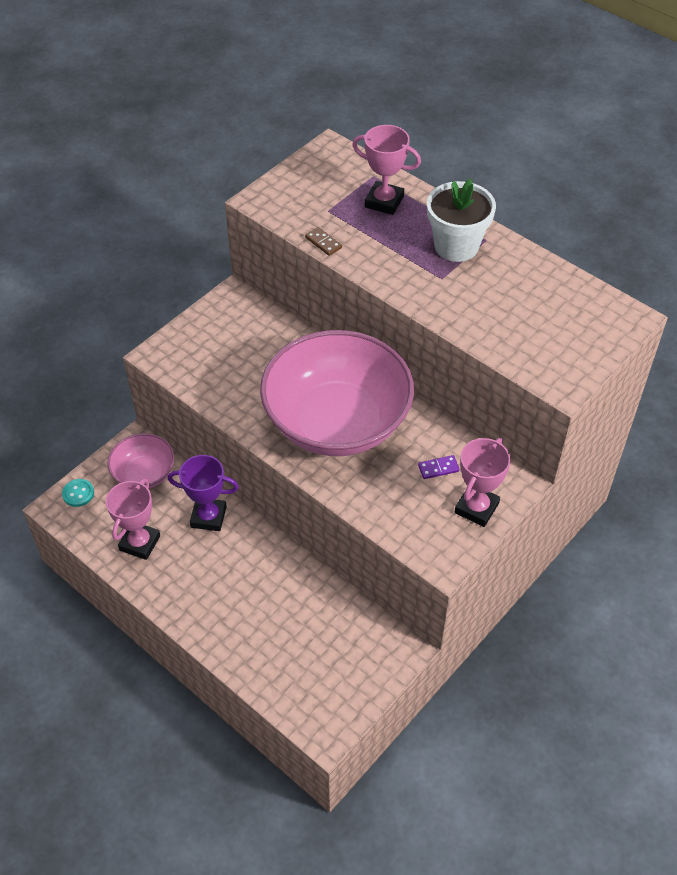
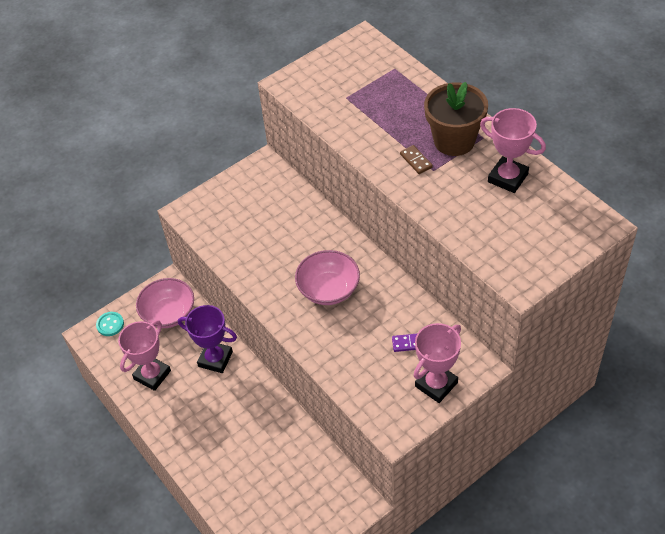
camera: 15 degrees right, 0 degrees up
pink bowl [260,330,414,456] -> pink bowl [295,250,360,305], size x0.48
brown domino [305,227,342,256] -> brown domino moved to [400,145,433,174]
pink trophy [352,125,421,215] -> pink trophy moved to [480,108,546,193]
white flower pot [427,178,496,262] -> brown flower pot [424,82,488,156]

